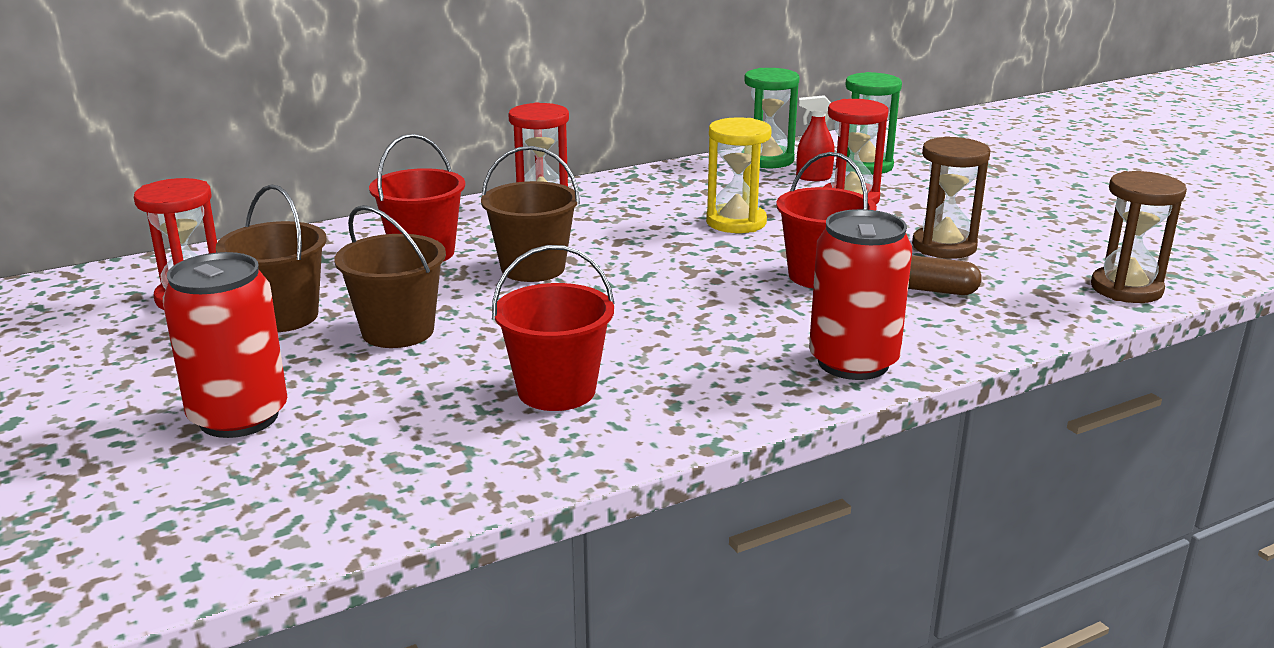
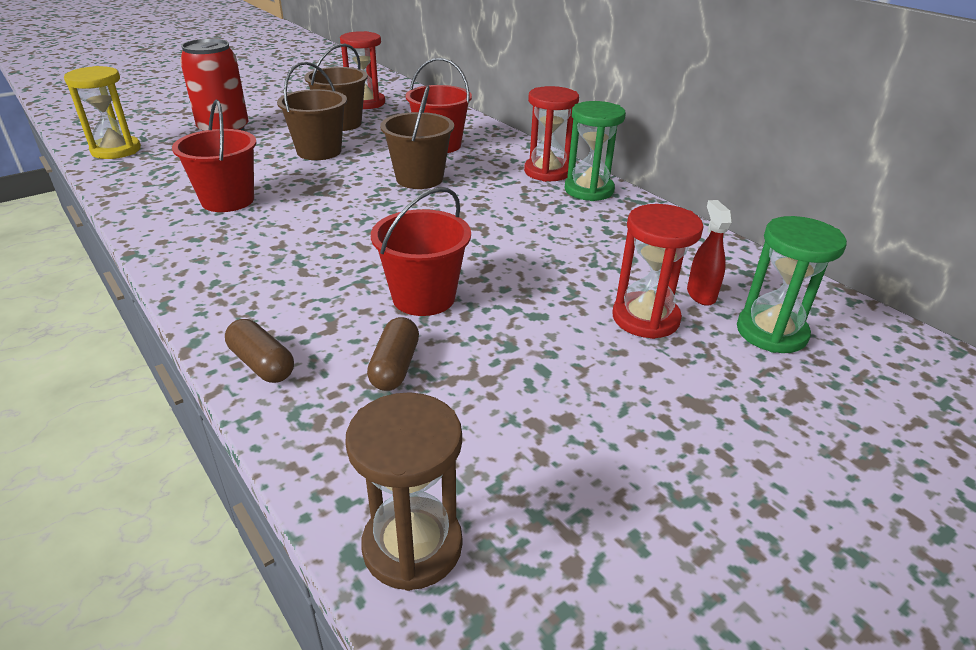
camera: 80 degrees right, 10 degrees up
yellow hourglass [706,117,772,233] -> yellow hourglass moved to [64,66,141,159]
green hourglass [744,68,799,168] -> green hourglass moved to [565,101,626,201]
red can [809,209,912,380] -> none
brown hourglass [912,136,991,259] -> none
none -> brown capsule [225,319,294,383]

